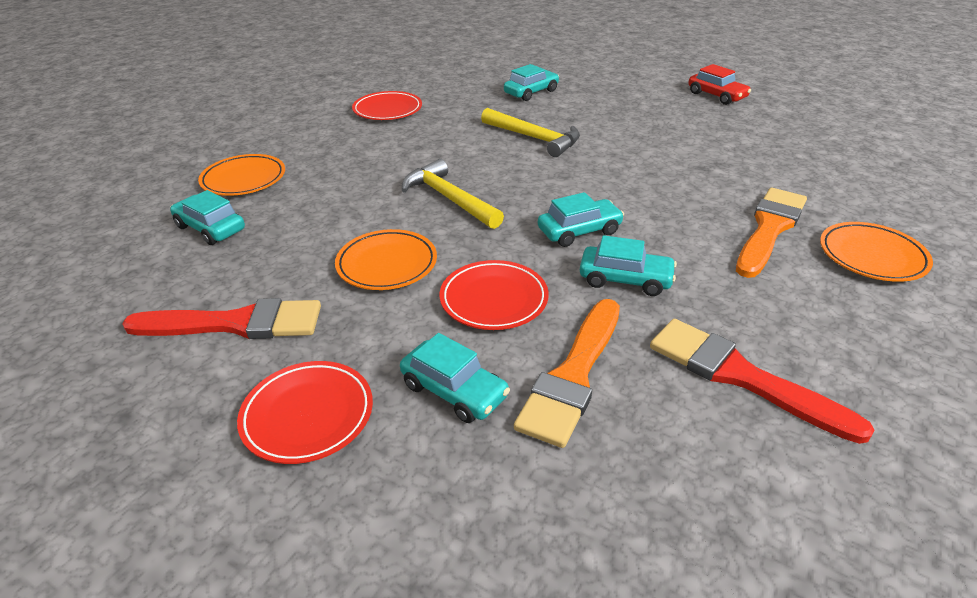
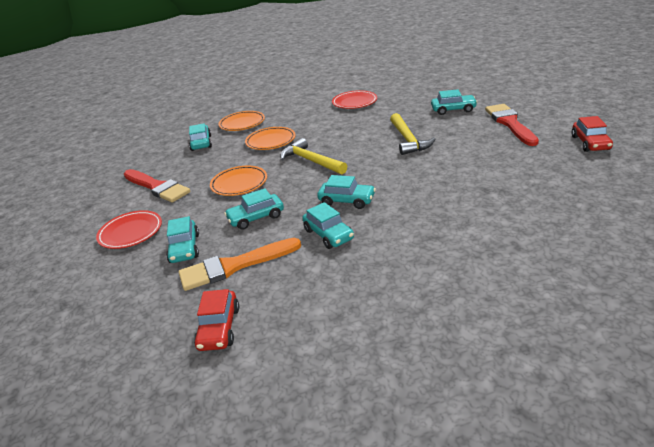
camera: 45 degrees right, 5 degrees down
yellow hammer [402,159,504,229] -> yellow hammer turned 45 degrees counterclockwise [280,138,347,174]
red plate [440,260,549,330] -> turquoise car [224,188,284,230]
red brush [650,319,874,444] -> red brush moved to [485,104,539,146]
orange brush [736,188,807,278] -> none
orange plate [820,222,933,282] -> orange plate moved to [245,127,295,150]
none -> red car [194,289,239,351]

